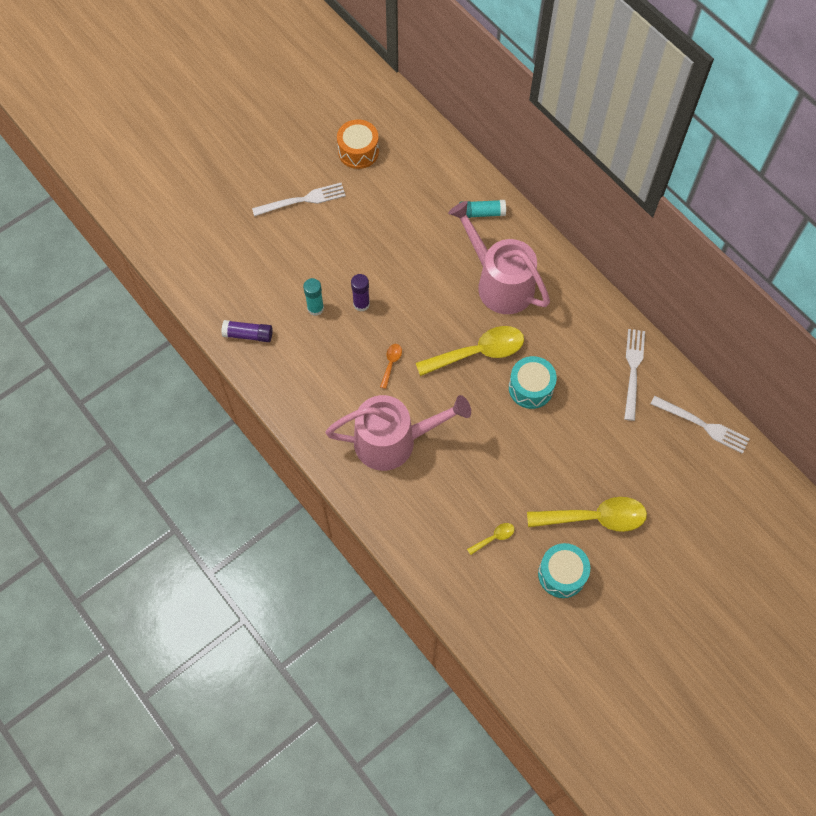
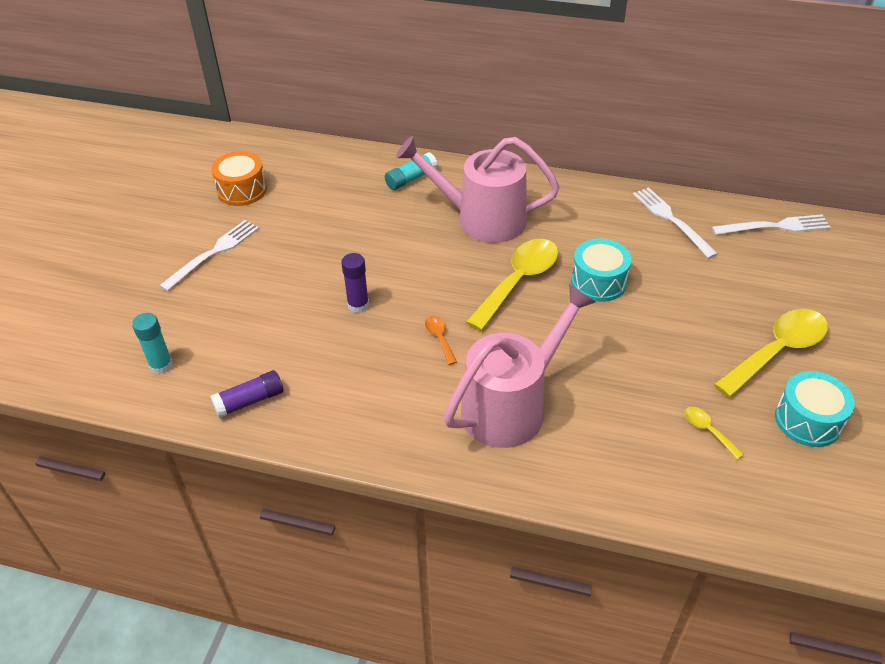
camera: 35 degrees left, 20 degrees down
turquoise glue stick [303,278,324,316] -> turquoise glue stick moved to [132,313,173,374]
yellow spoon [467,523,514,555] -> yellow spoon turned 60 degrees counterclockwise [685,407,744,460]

